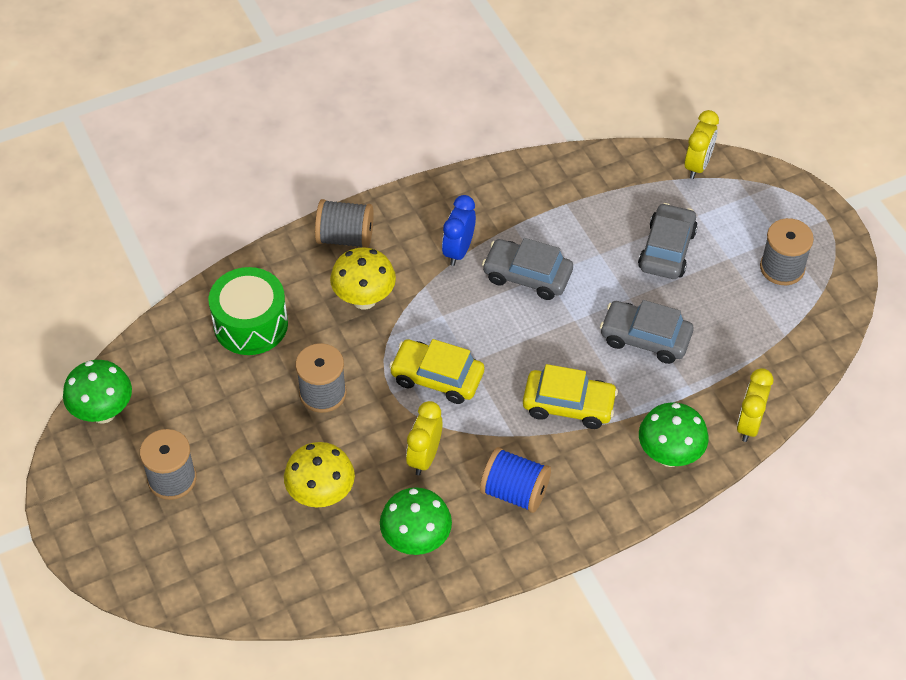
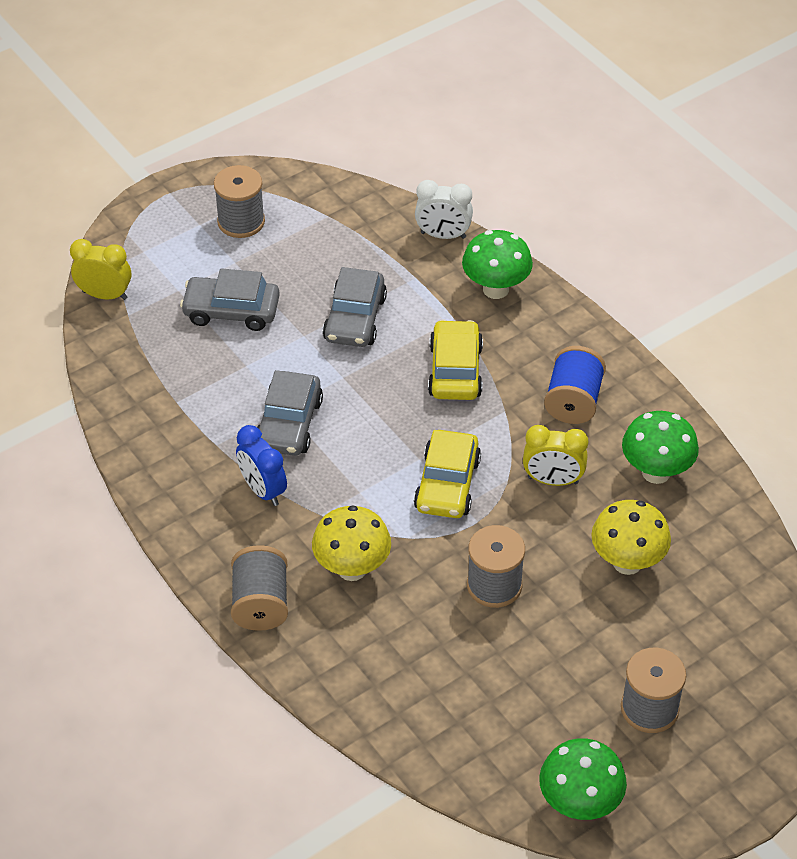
camera: 100 degrees left, 5 degrees down
green drum [209,267,288,355] -> none
blue clock [442,195,476,266] -> blue clock turned 45 degrees clockwise [236,425,287,506]
yellow clock [737,368,773,442] -> white clock [415,180,473,239]

